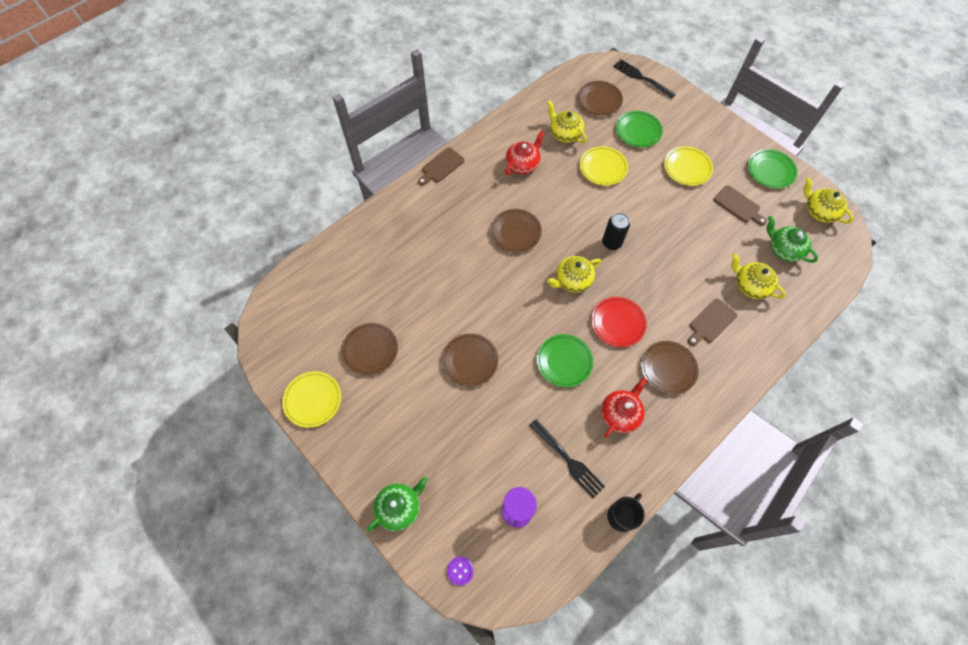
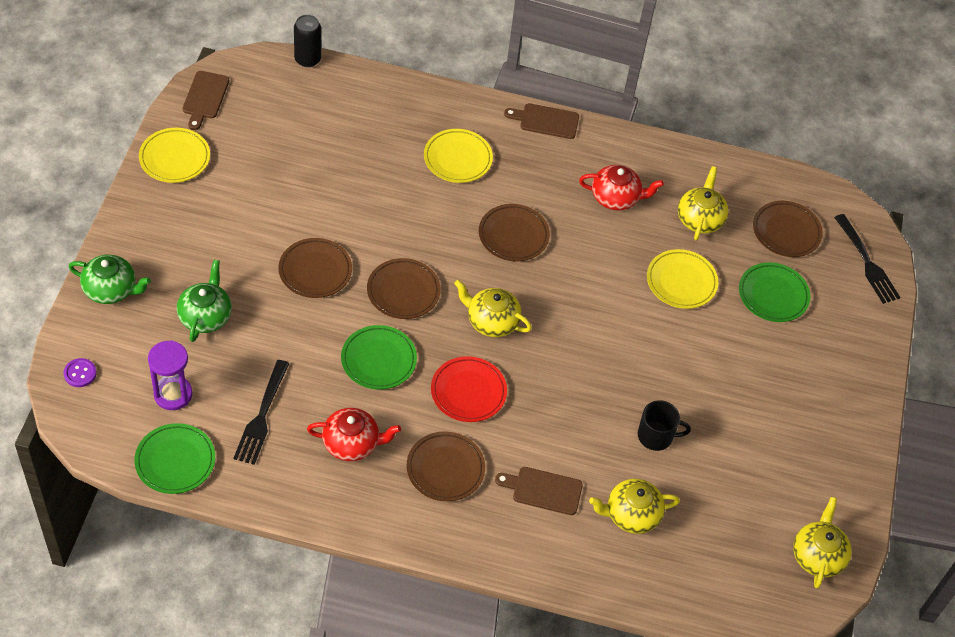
camera: 50 degrees right, 10 degrees down
brown plate [342,323,398,375] -> brown plate moved to [367,258,440,319]
black can [602,213,630,250] -> black can moved to [294,15,321,67]
black mug [607,493,644,532] -> black mug moved to [638,400,691,451]
black fork [613,59,676,99] -> black fork turned 150 degrees clockwise [834,214,901,304]
yellow plate [664,146,713,186] -> yellow plate moved to [424,129,493,183]
brown cutting board [714,185,767,226] -> brown cutting board moved to [182,71,229,130]
yellow teapot [731,253,786,299] -> yellow teapot turned 105 degrees counterclockwise [589,479,680,534]
green plate [748,149,798,189] -> green plate moved to [134,423,215,494]
green teapot [767,216,818,263] -> green teapot moved to [177,260,232,342]

